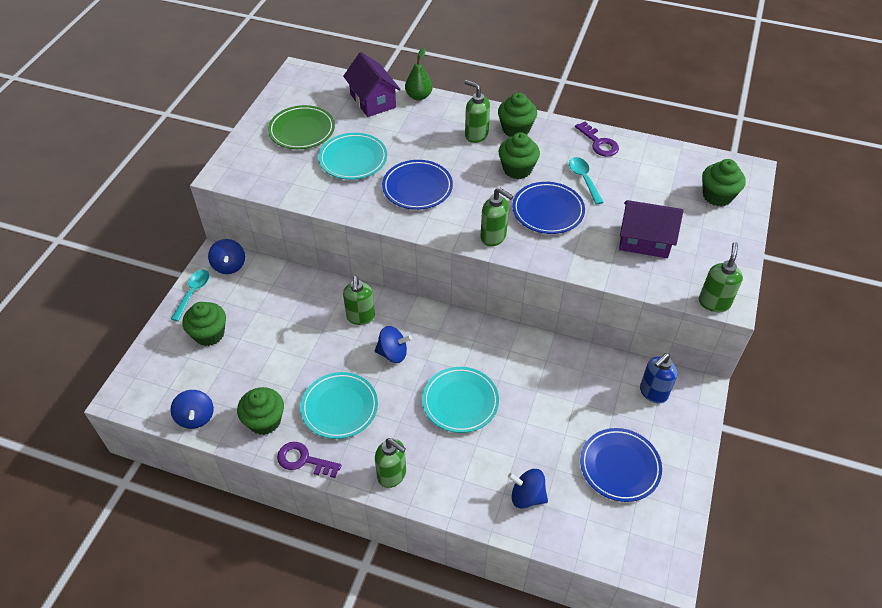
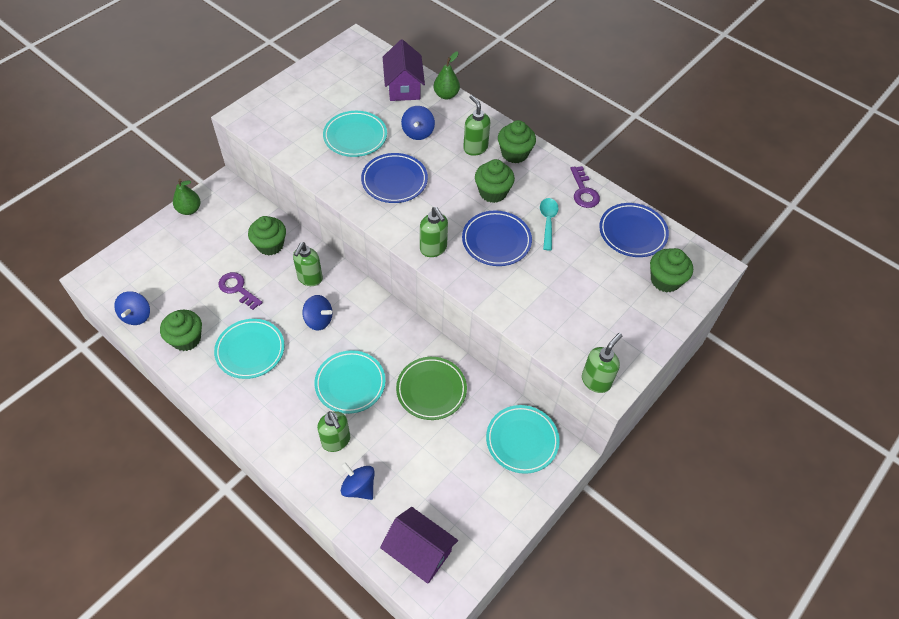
camera: 20 degrees right, 5 degrees up
turquoise spoon [171,270,209,321] -> green pear [173,179,200,215]
green cupcake [182,302,226,346] -> green cupcake moved to [248,216,286,256]
blue spinning top [208,239,245,274] -> blue spinning top moved to [401,106,435,140]
green plate [268,105,335,149] -> green plate moved to [396,357,467,420]
purple key [277,442,342,478] -> purple key moved to [218,272,263,310]
green soap dispenser [375,438,406,488] -> green soap dispenser moved to [317,411,350,452]
blue plate [580,428,662,502] -> blue plate moved to [599,203,669,257]
purple house [619,200,683,258] -> purple house moved to [380,507,458,583]
blue soap dispenser [640,353,677,403] -> turquoise plate [486,405,560,474]

